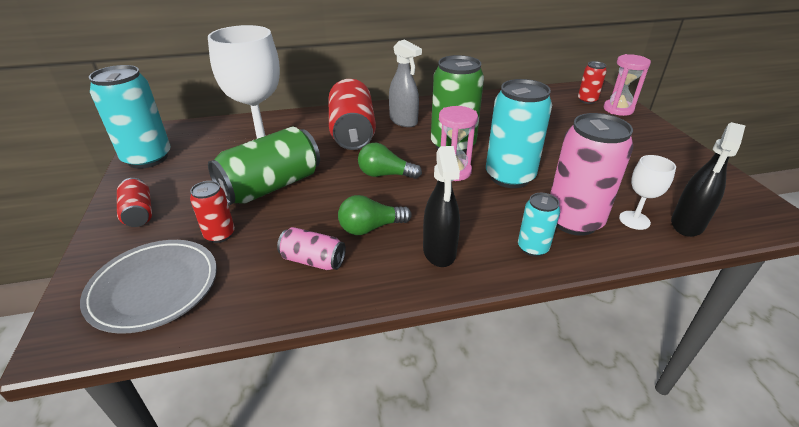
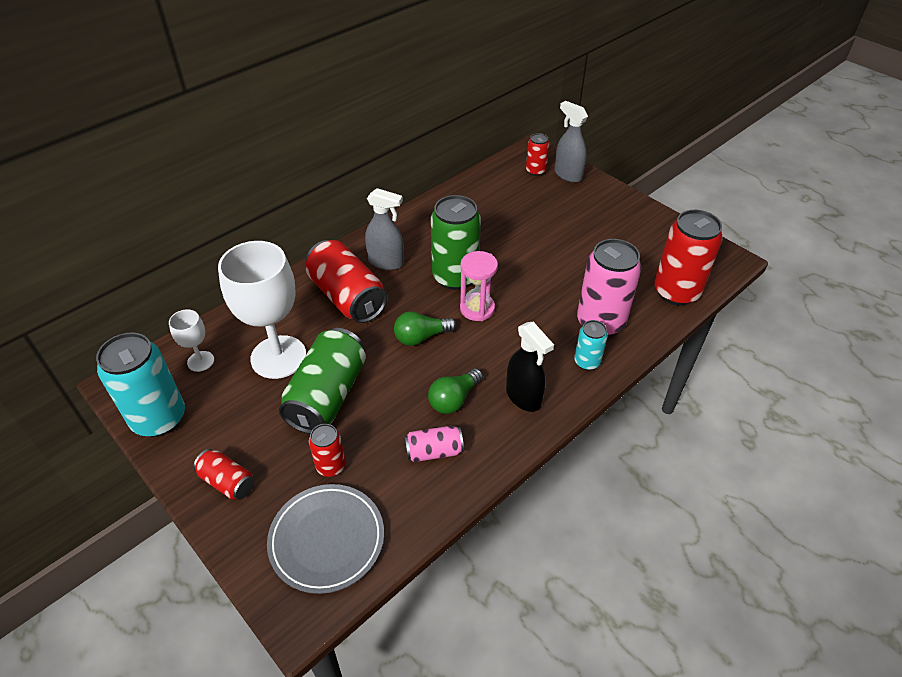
camera: 30 degrees left, 10 degrees up
turquoise can [486,79,552,188] -> none
pink hourglass [604,54,651,116] -> grey spray bottle [554,101,588,183]
white goblet [619,155,676,230] -> white goblet moved to [169,309,214,372]
black spray bottle [671,122,746,237] -> red can [654,210,723,306]

